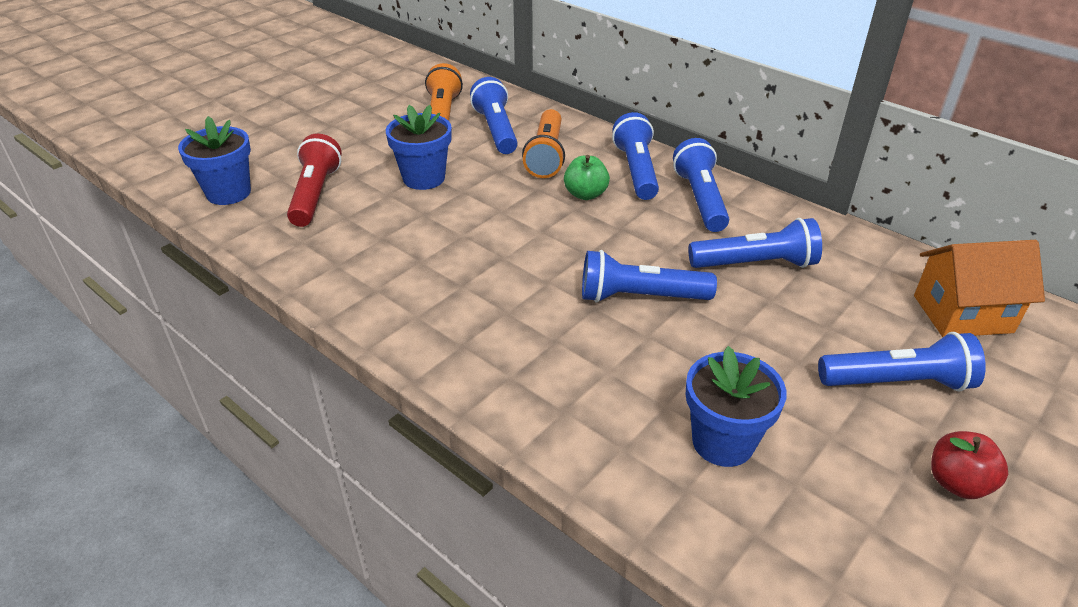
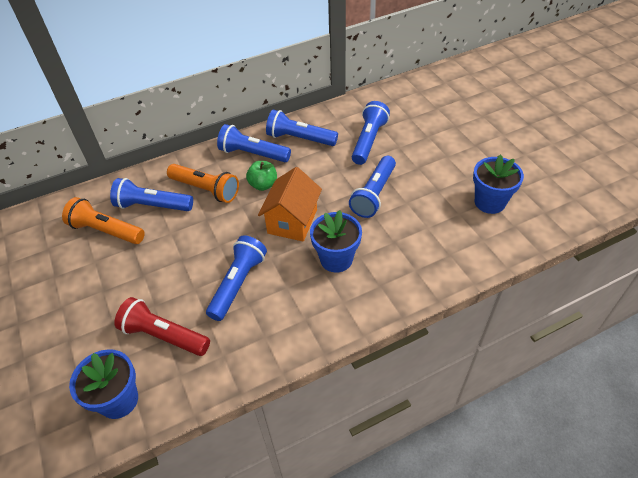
camera: 65 degrees left, 10 degrees up
blue flower pot [386,105,452,190] -> blue flower pot moved to [310,210,362,273]
blue flashlight [818,332,986,391] -> blue flashlight moved to [206,235,267,321]
orange house [914,240,1045,337] -> orange house moved to [258,167,322,241]
red apple [931,431,1008,499] -> none

